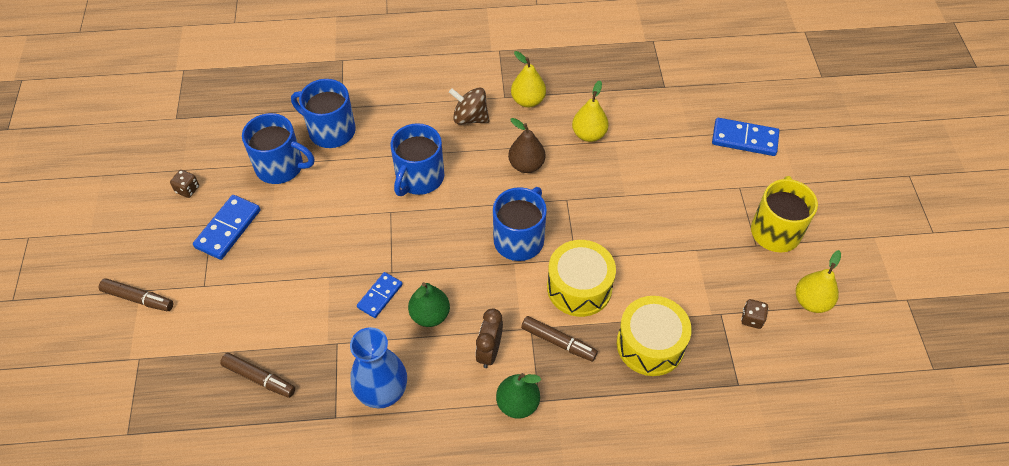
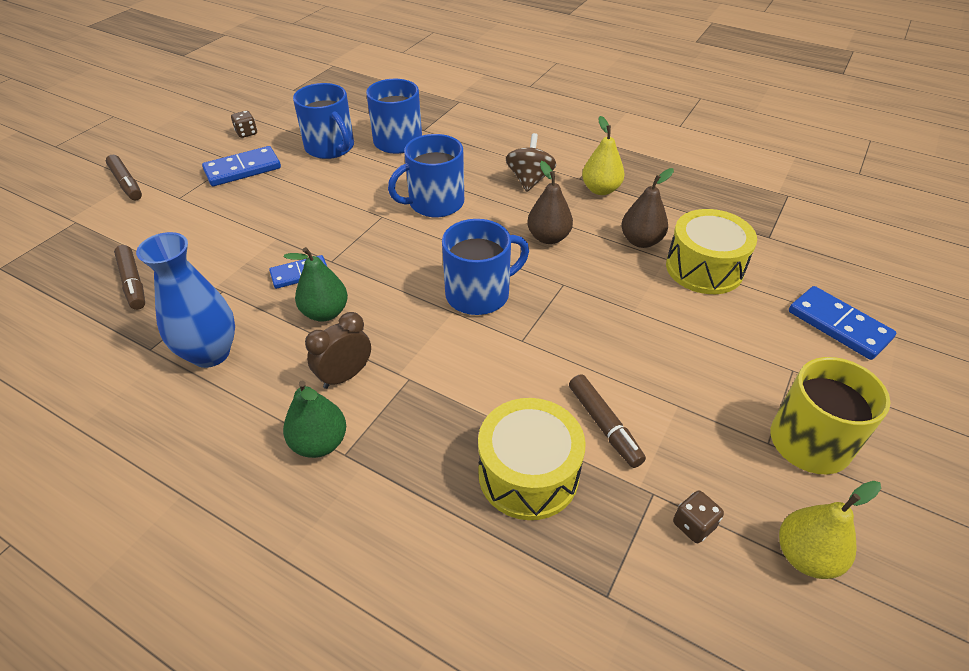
camera: 35 degrees right, 10 degrees down
brown spinning top [449,87,489,125] -> brown spinning top turned 45 degrees clockwise [506,133,557,192]
brown marker [521,316,598,361] -> brown marker moved to [569,374,646,468]
yellow drum [547,240,616,317] -> yellow drum moved to [666,209,757,294]
yellow pear [572,81,609,142] -> brown pear [621,168,674,248]

